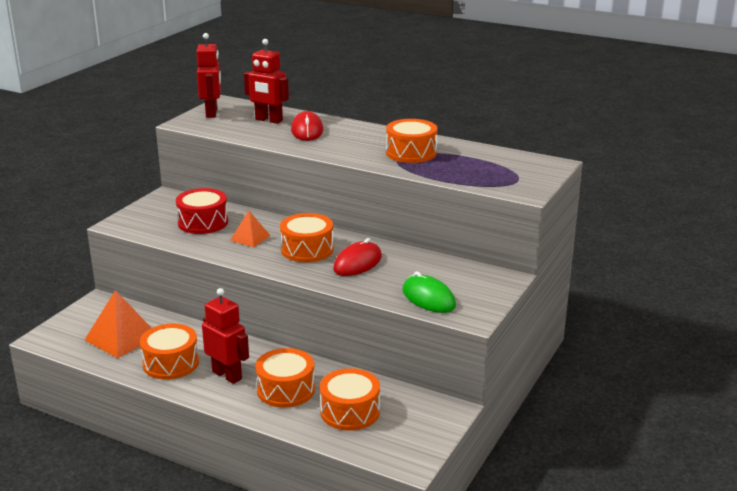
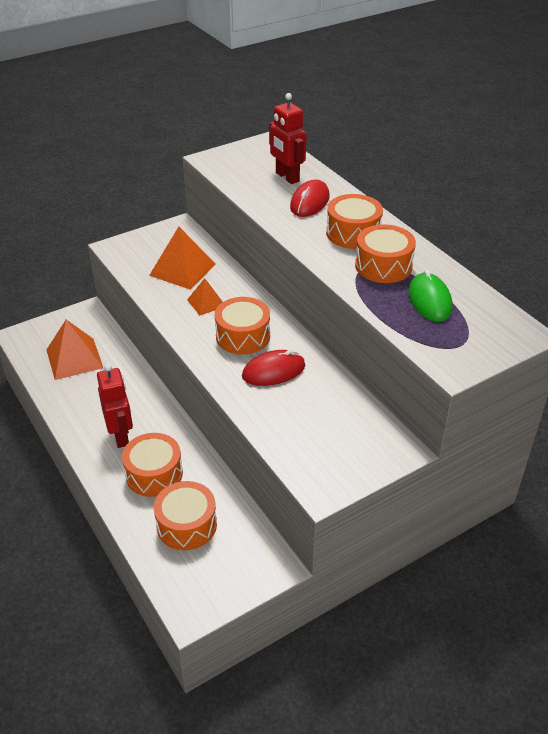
camera: 30 degrees right, 15 degrees up
orange drum [140,324,199,380] -> orange drum moved to [326,194,383,249]
red drum [176,188,228,234] -> orange pyramid [149,227,216,289]
red robot [197,33,221,118] -> none
green mouse [402,271,456,313] -> green mouse moved to [408,270,453,322]

